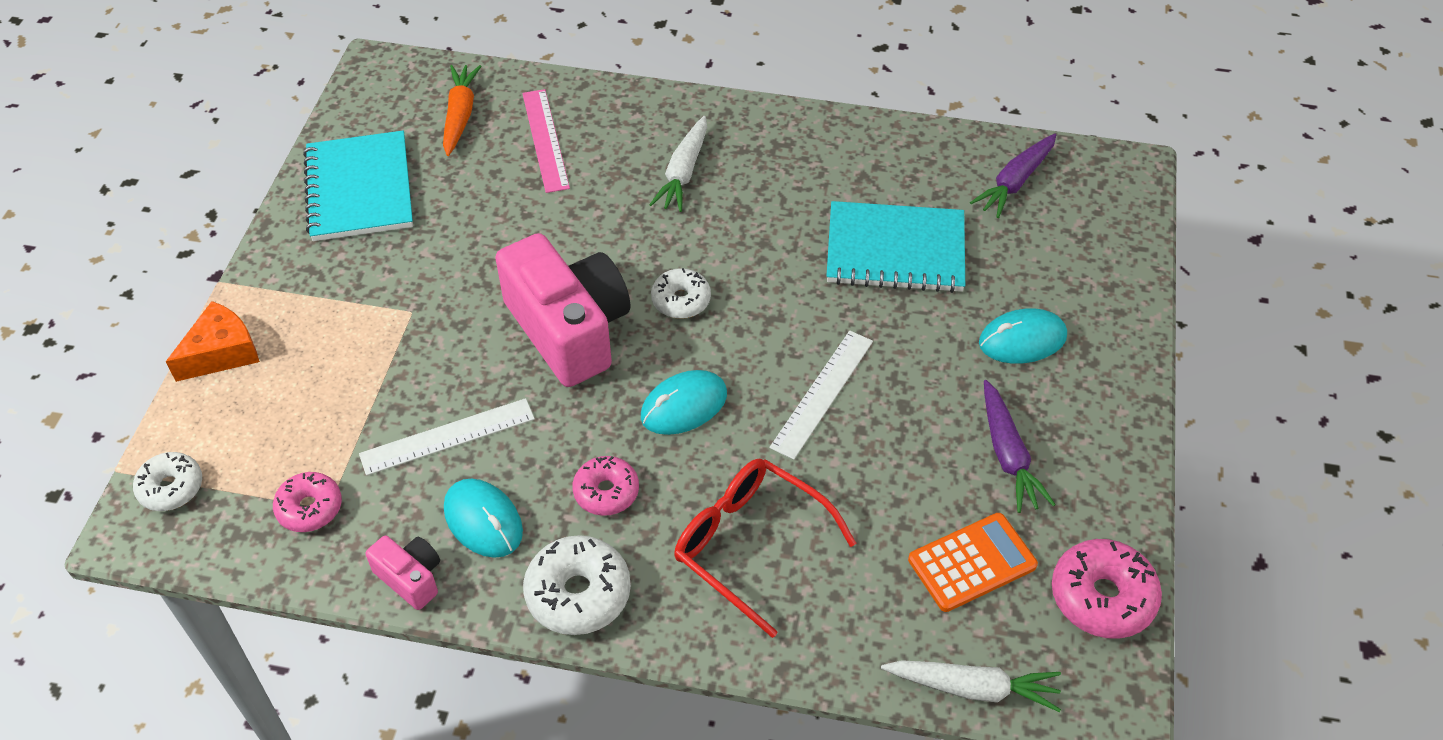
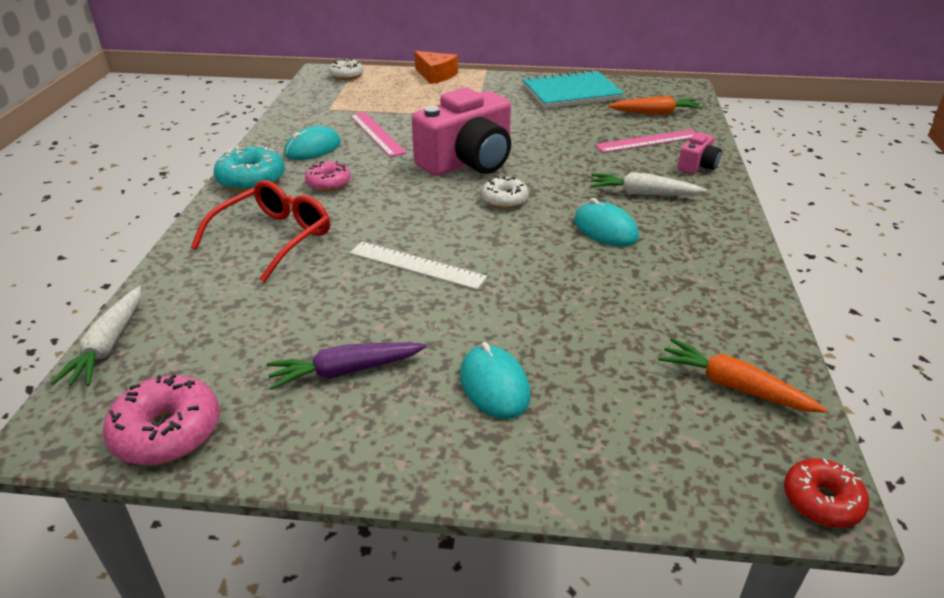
camera: 85 degrees right, 15 degrees down
pink donut [273,472,342,532] -> none
white ruler [359,398,535,476] -> pink ruler [350,112,407,157]
pink camera [366,535,440,610] -> pink camera moved to [678,132,722,174]
white donut [523,535,631,635] -> turquoise donut [213,146,285,192]
turquoise mouse [641,370,727,435] -> turquoise mouse moved to [574,198,639,247]
turquoise notebook [827,201,965,293] -> none
orange calculator [908,513,1038,612] -> none
purple carrot [970,134,1056,218] -> orange carrot [658,338,828,413]
none -> red donut [784,458,869,528]

